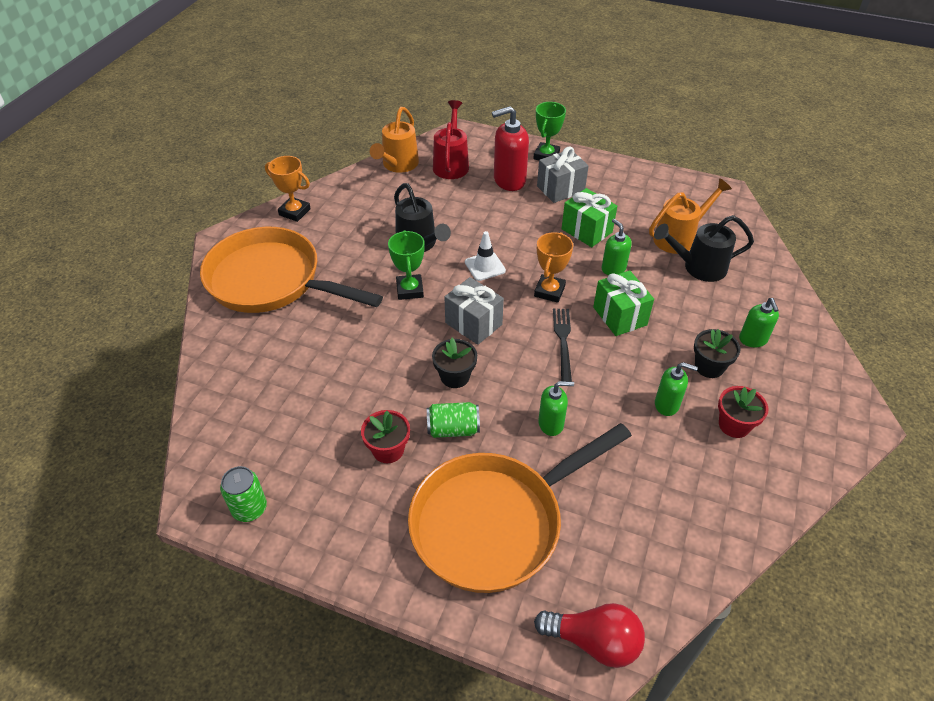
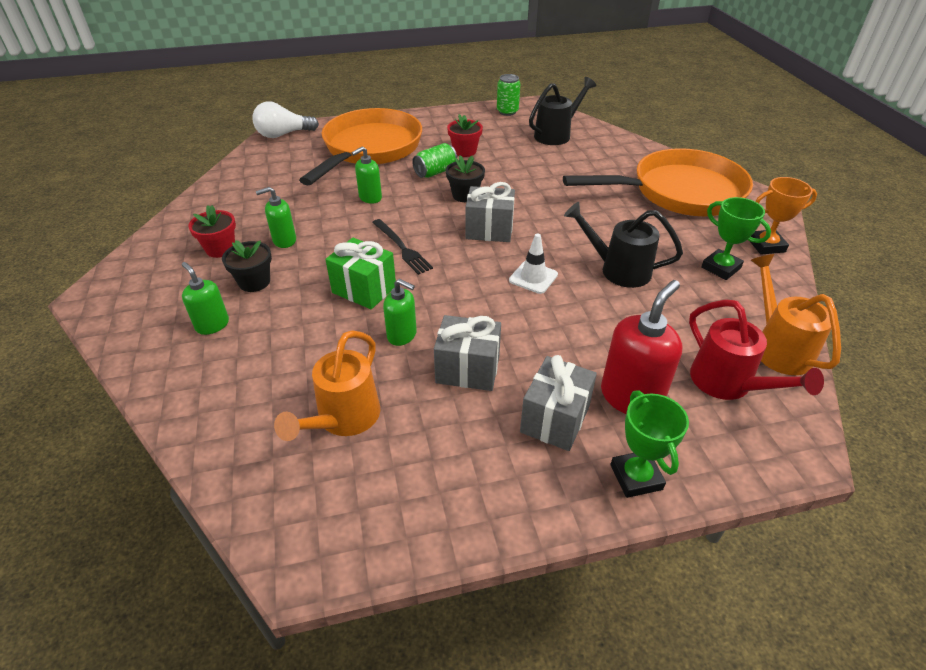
camera: 145 degrees right, 5 degrees down
green trophy [388,230,424,300] -> green trophy moved to [701,197,771,280]
orange trophy [534,232,573,303] -> none
red light bulb [534,603,645,668] -> white light bulb [252,101,319,138]
green gift [562,188,617,247] -> grey gift [434,315,501,391]
black watering can [654,215,754,282] -> black watering can moved to [529,77,596,145]

